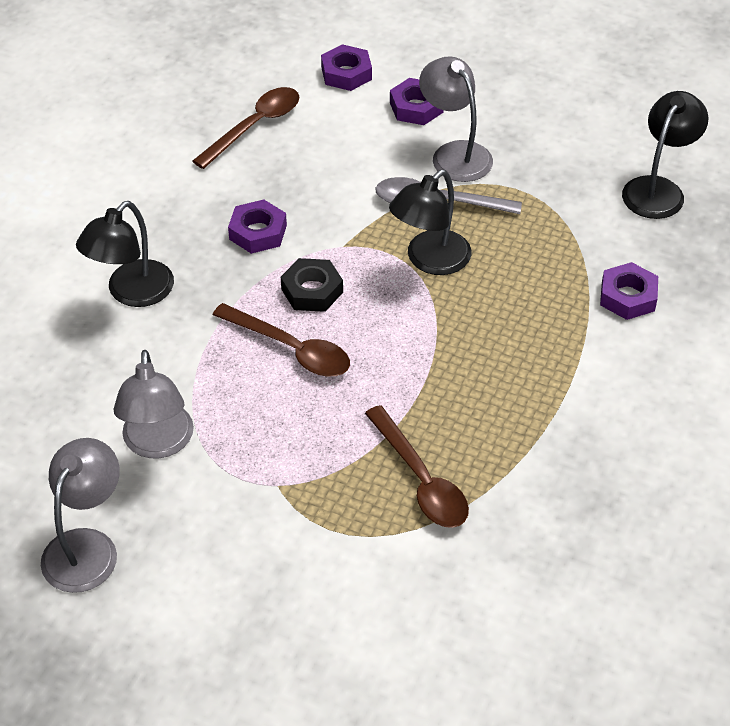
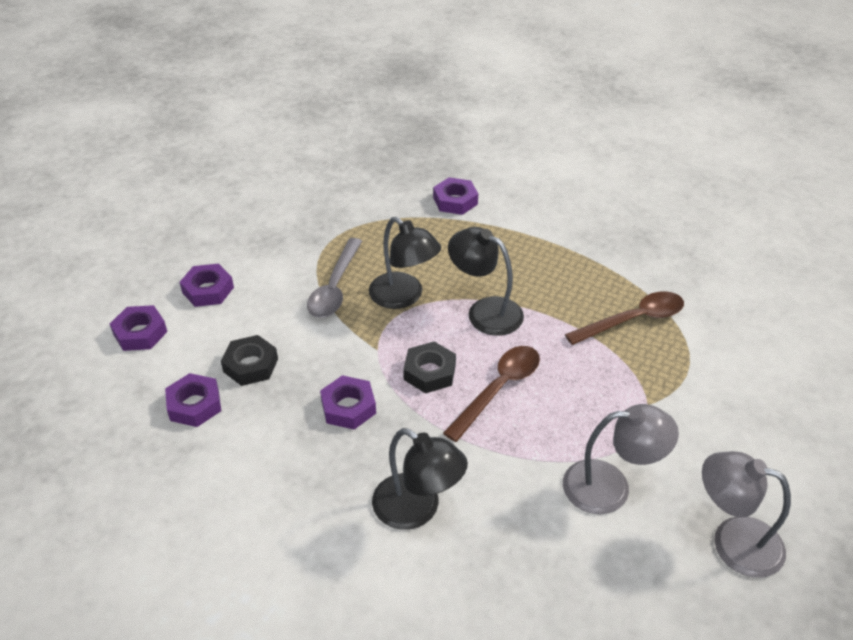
camera: 85 degrees left, 5 degrees down
brown spoon [192,87,299,169] -> purple nut [165,373,221,427]
grey lamp [419,57,493,182] -> none
black lamp [622,91,708,219] -> black lamp moved to [448,227,524,336]
none -> black nut [221,335,278,386]

